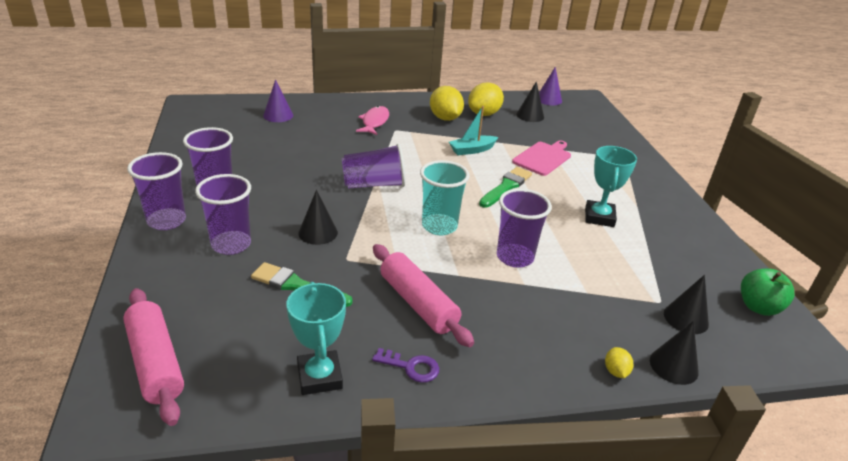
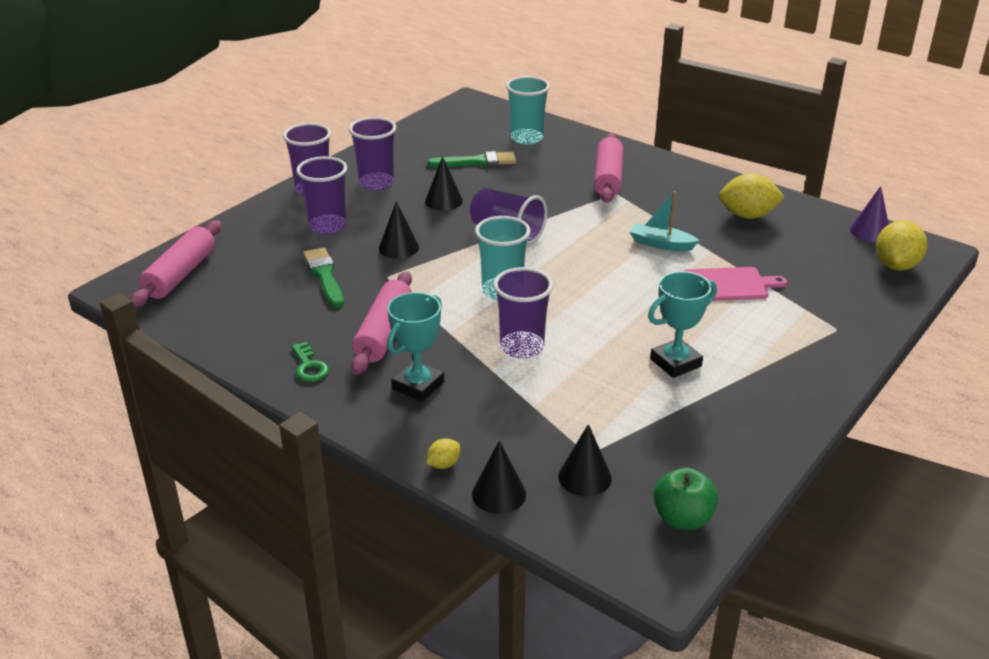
camera: 50 degrees right, 0 degrees up
purple cone [263,79,293,122] -> turquoise cup [506,76,550,145]
turquoise trophy [286,282,346,395] -> turquoise trophy moved to [387,292,444,402]
pink fish [356,106,389,135] -> pink rolling pin [594,133,623,203]
purple key [372,348,439,383] -> green key [292,342,329,382]
yellow lemon [430,86,464,121] -> yellow lemon moved to [876,220,927,271]
green brush [479,167,532,208] -> green brush moved to [427,151,516,167]
black cone [516,81,544,122] -> black cone moved to [425,156,463,210]

